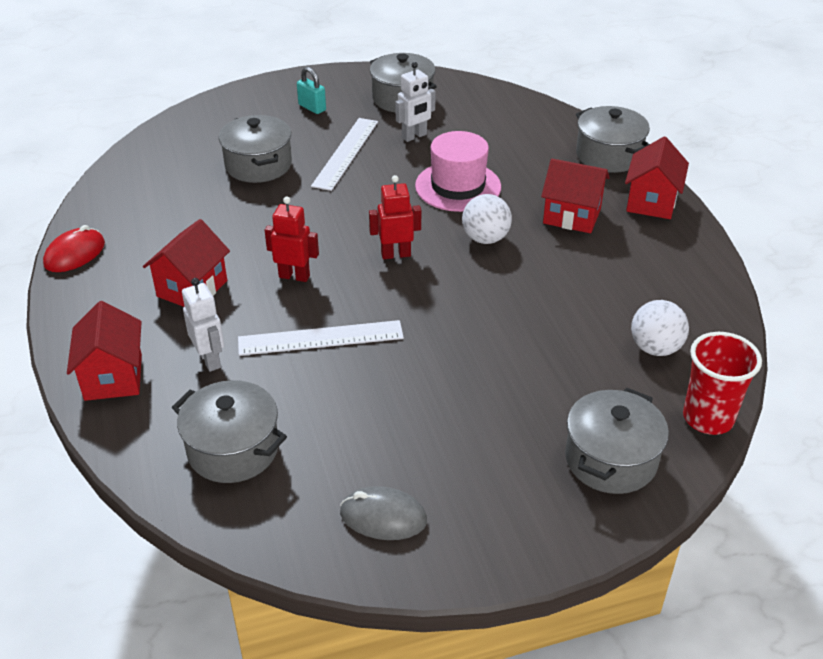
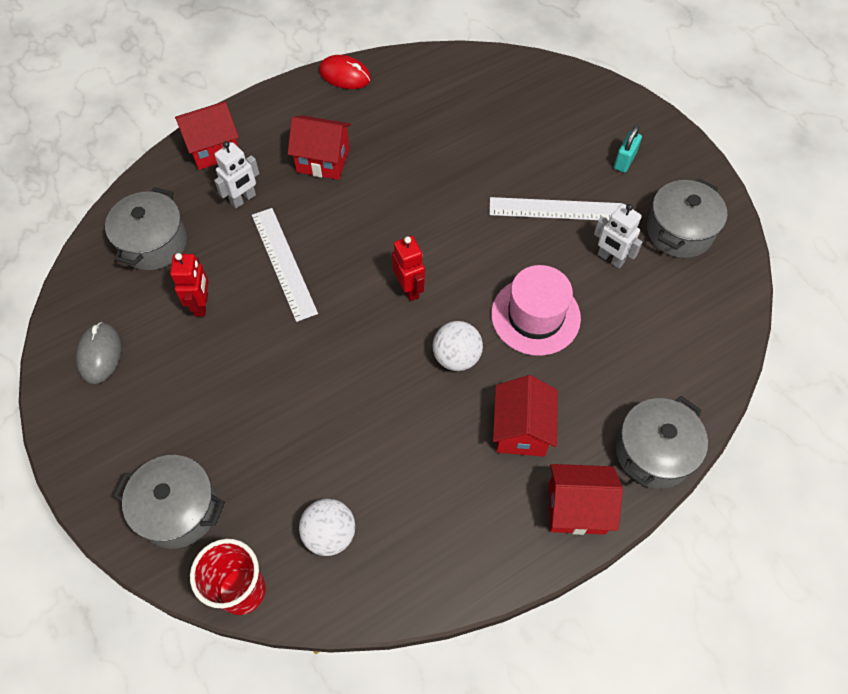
camera: 75 degrees right, 20 degrees up
grey pot [219,115,292,183] -> none
red robot [265,196,319,282] -> red robot moved to [170,253,208,317]

